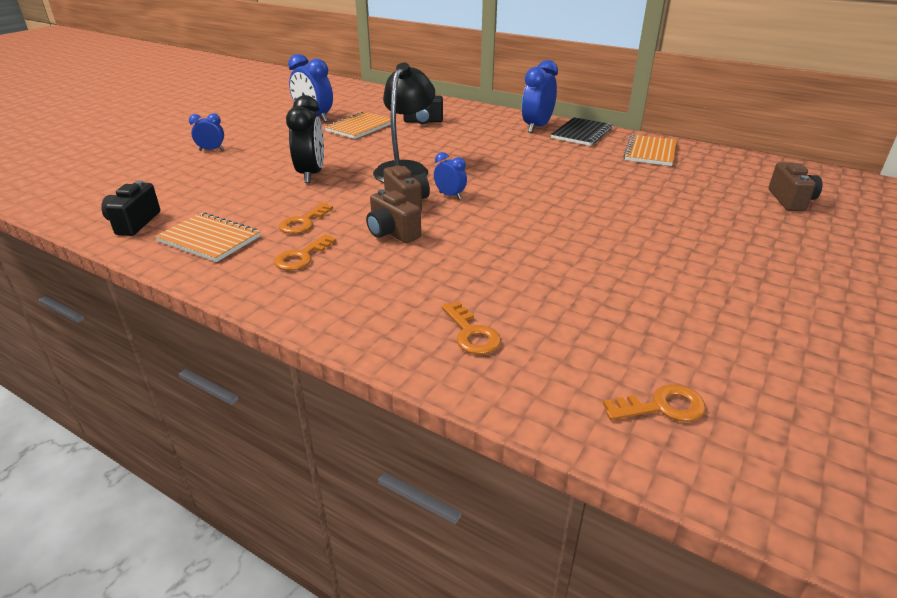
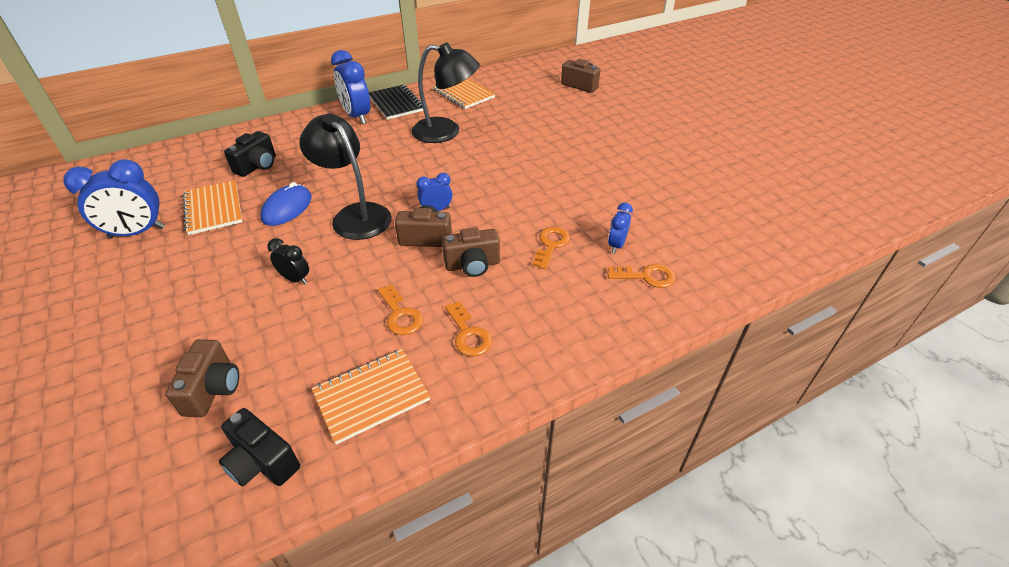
camera: 60 degrees left, 10 degrees up
blue clock [189,113,224,151] -> blue clock moved to [608,203,633,254]
black clock [286,95,324,183] -> black clock [267,238,309,284], size x0.54
orange key [603,384,706,422] -> orange key moved to [533,227,570,269]
none -> brown camera [165,339,239,417]
none -> blue mouse [260,182,311,226]
none -> black lamp [411,42,480,143]

